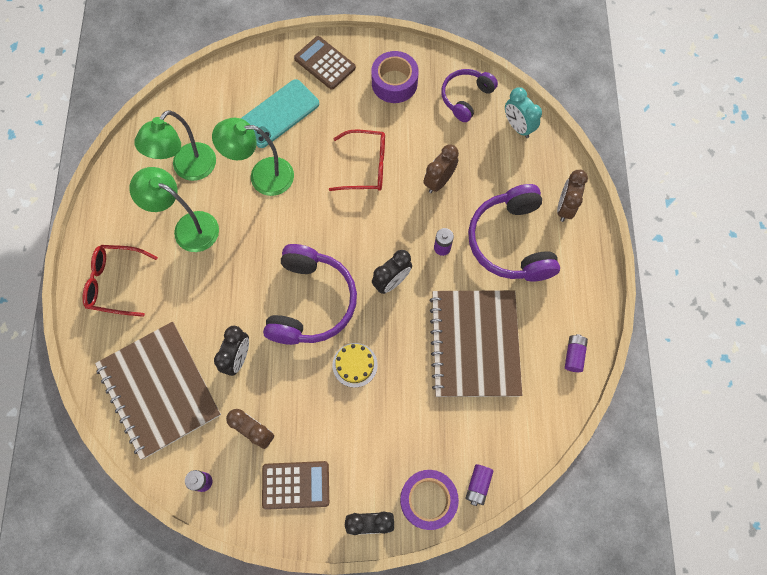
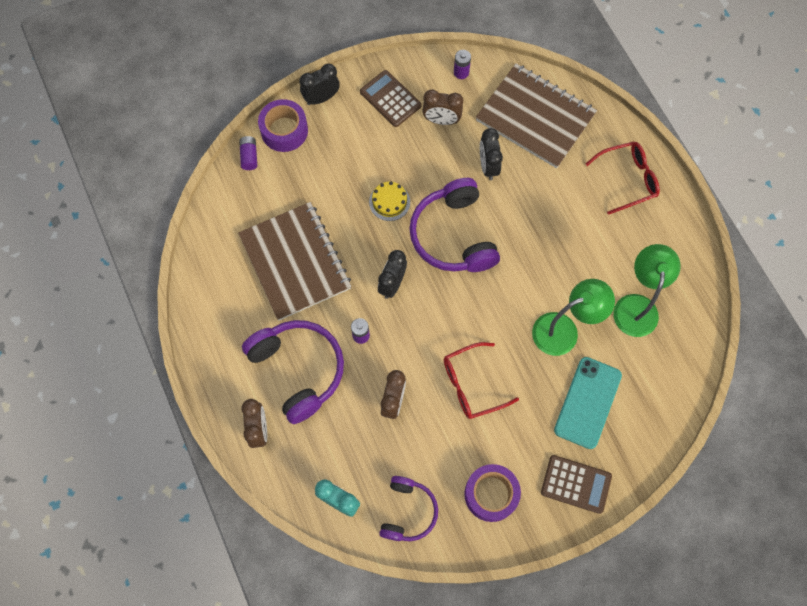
camera: 155 degrees right, 0 degrees up
green lamp [129,167,219,252] -> none
brown calculator [262,461,329,510] -> brown calculator turned 75 degrees clockwise [360,70,422,127]
purple battery [565,334,588,372] -> none

